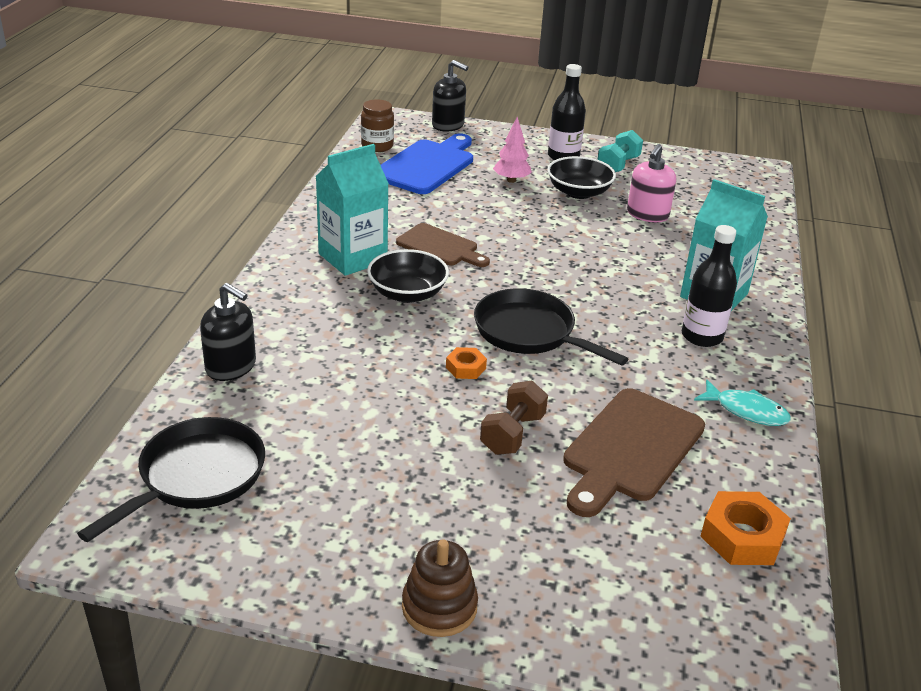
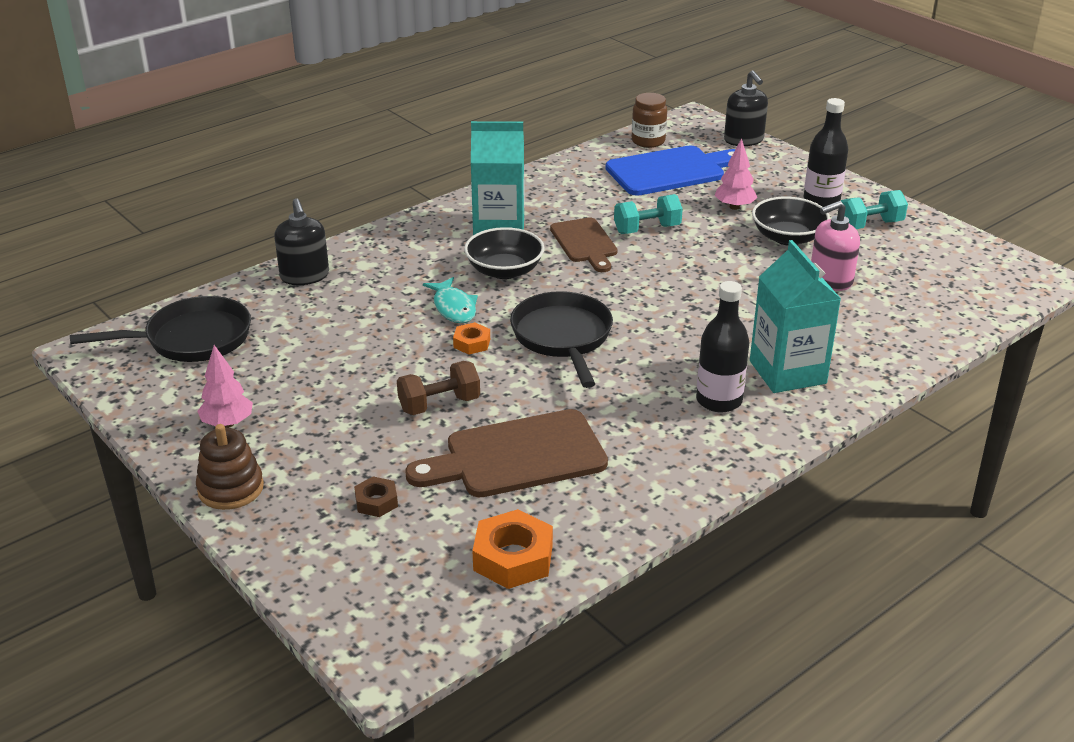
camera: 40 degrees right, 0 degrees up
turquoise fish [694,380,791,426] -> turquoise fish moved to [423,277,478,323]
none -> pink tree [197,345,253,428]
none -> brown nut [354,476,398,517]
none -> turquoise dumbbell [614,194,683,234]

